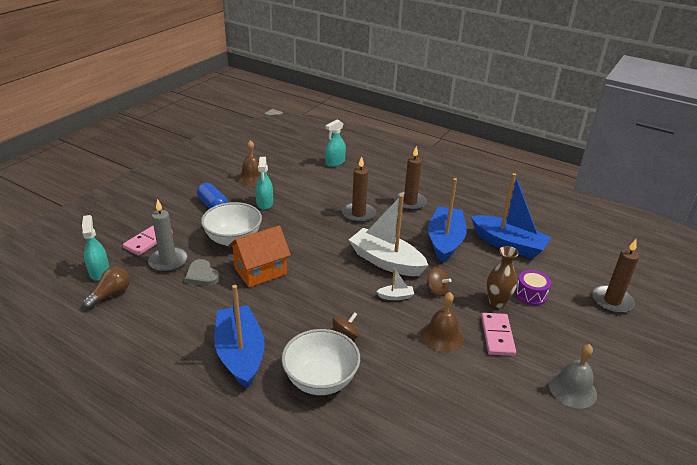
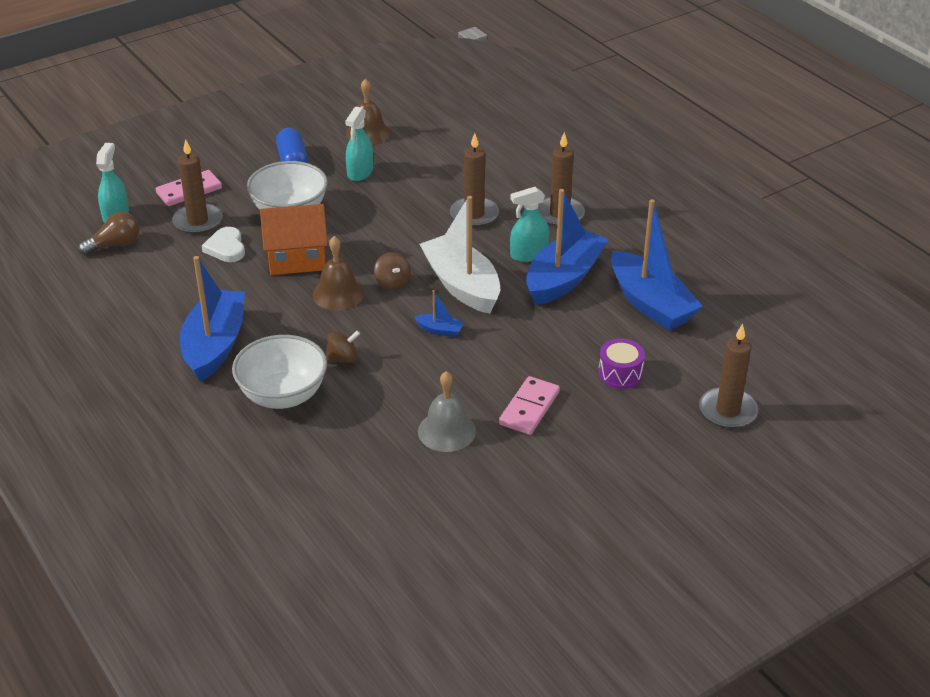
camera: 25 degrees right, 5 degrees up
grey candle [148,199,188,272] -> brown candle [172,139,223,234]
grey heart [185,259,220,286] -> white heart [202,227,245,262]
turquoise spray bottle [325,120,346,167] -> turquoise spray bottle moved to [510,187,550,262]
white boat [376,268,414,300] -> blue boat [414,290,464,337]
brown bell [421,292,464,352] -> brown bell moved to [312,236,365,311]
brown spinning top [427,268,452,297] -> brown spinning top moved to [374,252,411,290]
brown vase [487,246,519,308] -> none
grey bell [549,344,597,408] -> grey bell moved to [418,371,476,452]

